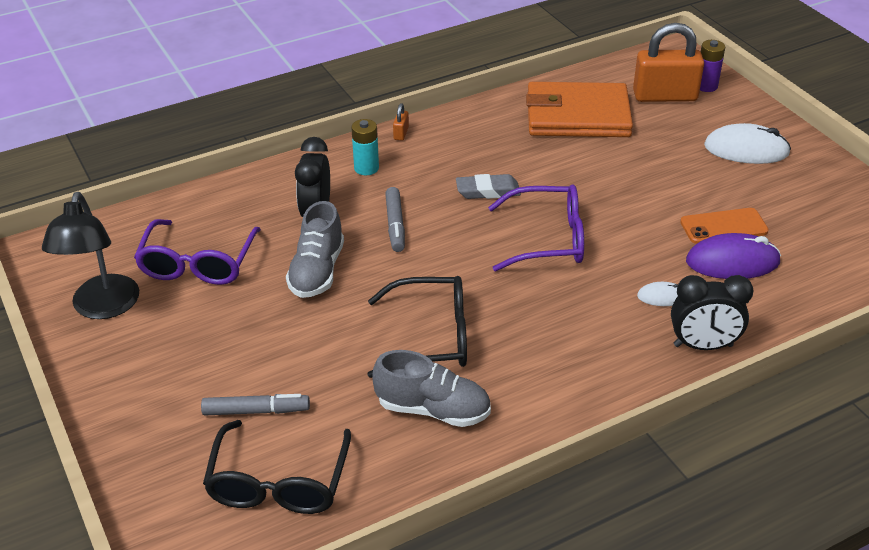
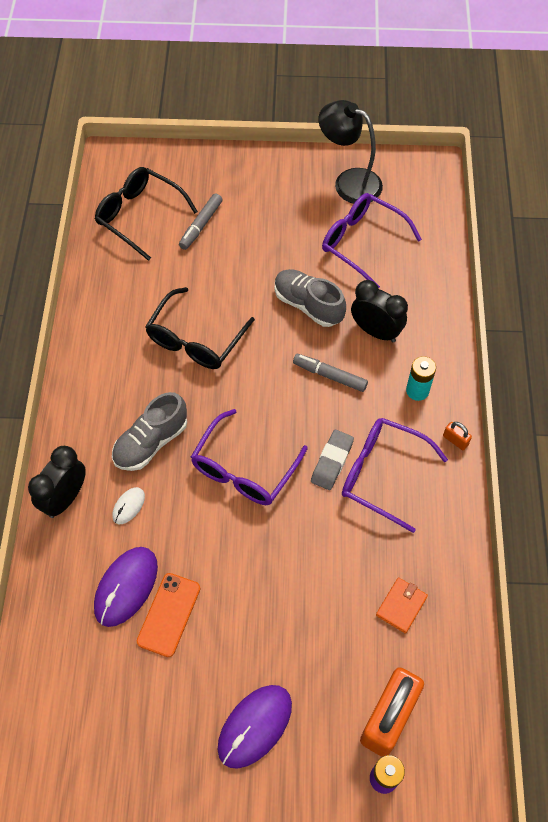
camera: 120 degrees right, 20 degrees up
grey shoe [372,350,491,427] -> grey shoe moved to [112,392,187,471]
orange wallet [526,82,633,137] -> orange wallet [376,578,428,634], size x0.41
white mouse [704,123,791,164] -> purple mouse [218,685,292,769]
none -> purple glasses [342,418,448,533]

